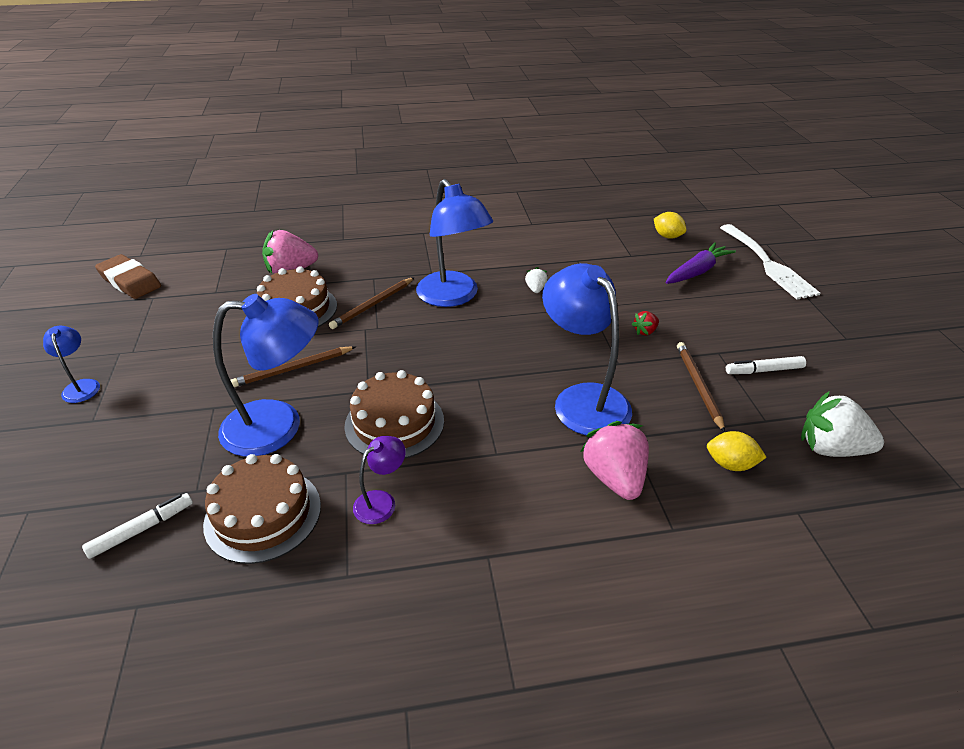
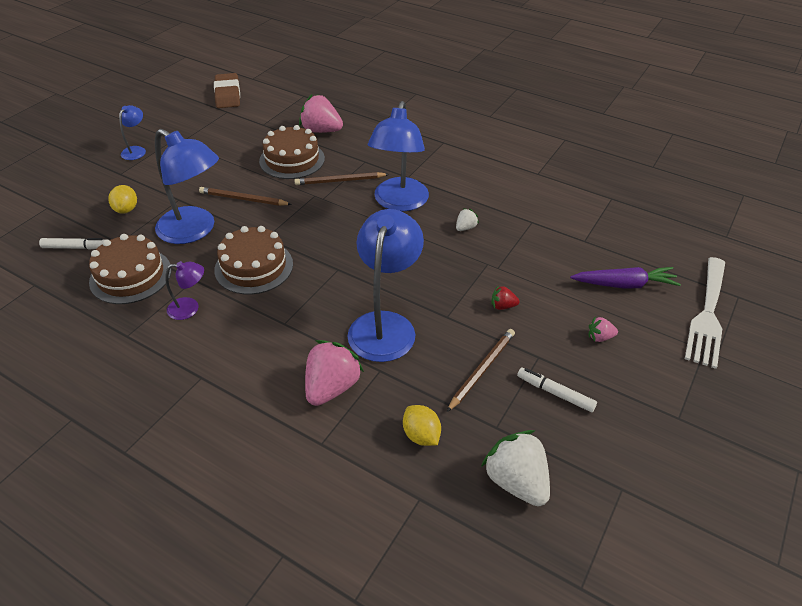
camera: 40 degrees right, 5 degrees up
yellow lemon [654,212,687,239] -> yellow lemon moved to [108,185,137,214]
none -> pink strawberry [589,317,618,342]

